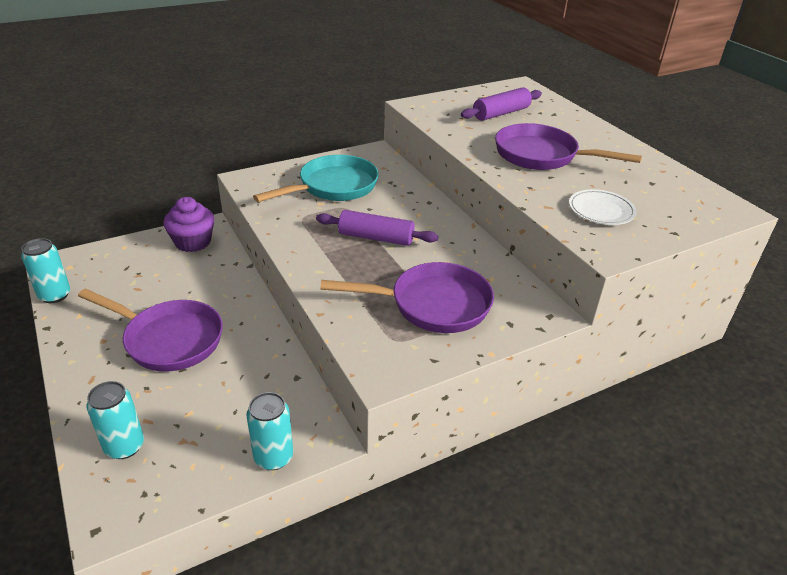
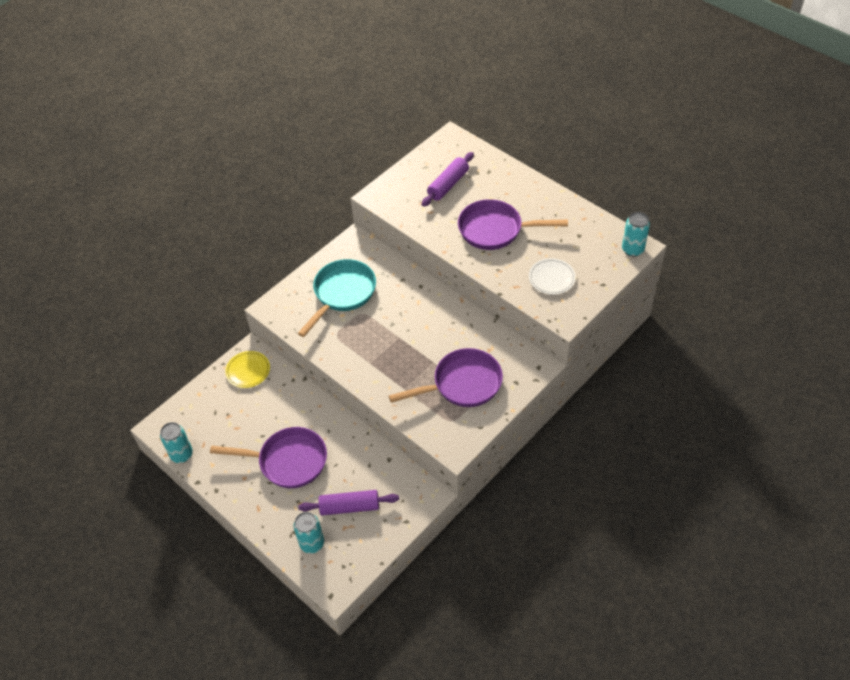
camera: 15 degrees left, 15 degrees up
purple cupcake [163,197,214,252] -> yellow plate [225,351,270,388]
turquoise can [246,392,293,470] -> turquoise can moved to [622,212,650,257]
purple rolling pin [316,210,438,246] -> purple rolling pin moved to [298,490,399,515]

